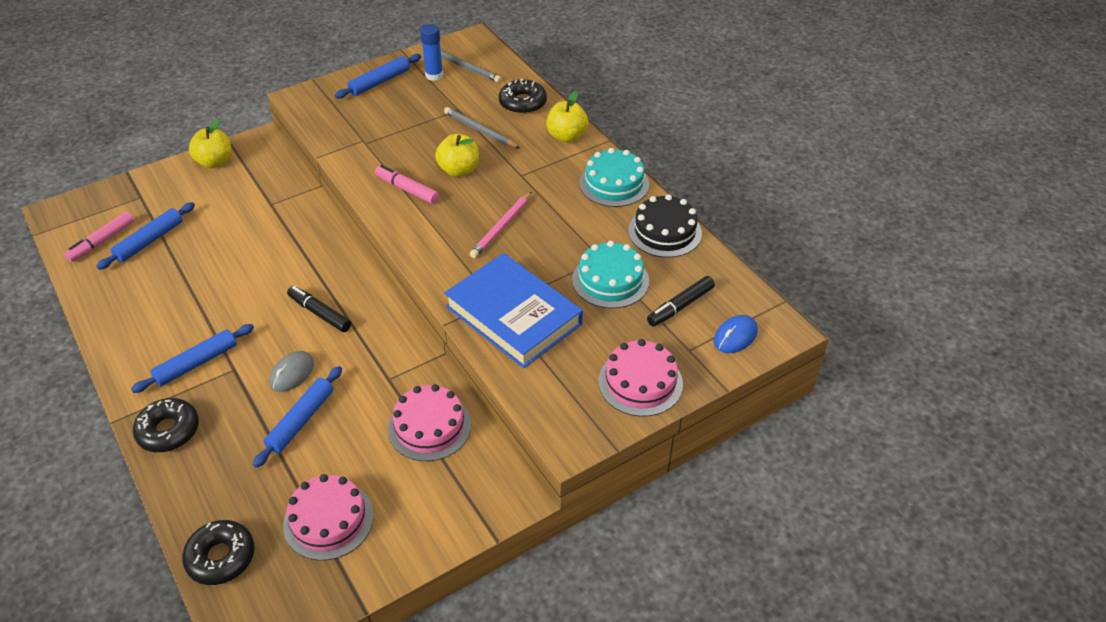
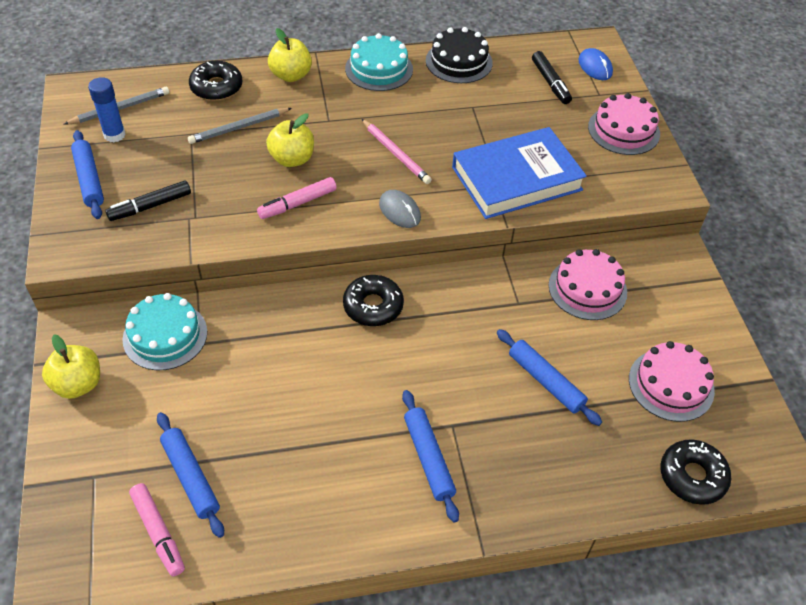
camera: 70 degrees left, 5 degrees up
black donut [133,398,199,452] -> black donut moved to [343,275,404,326]
grey mouse [270,351,314,392] -> grey mouse moved to [379,190,421,228]
black marker [287,286,351,332] -> black marker moved to [105,180,191,221]
turquoise cake [572,241,649,309] -> turquoise cake moved to [122,293,207,370]

